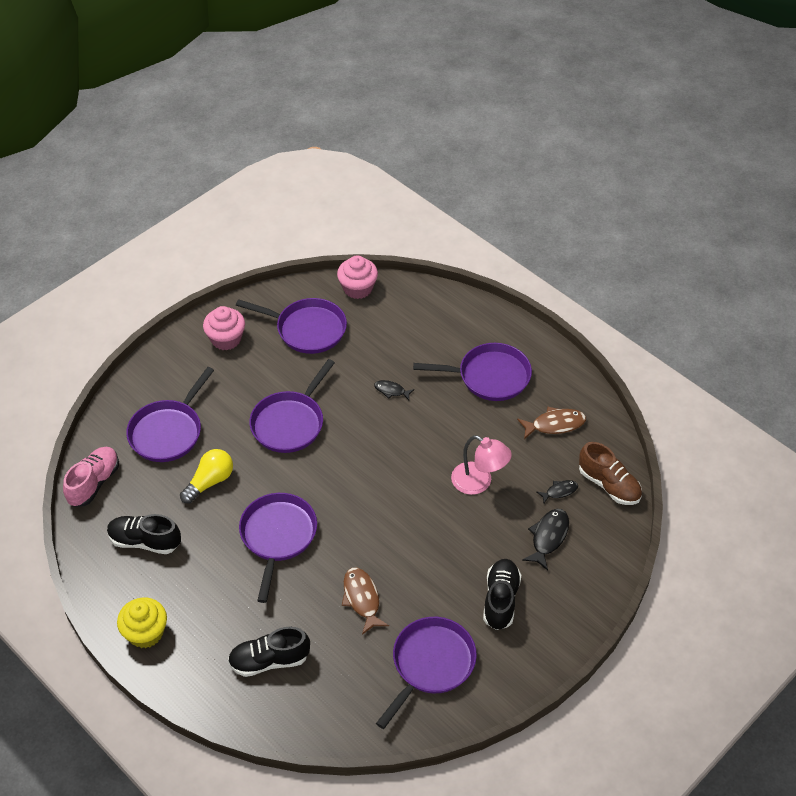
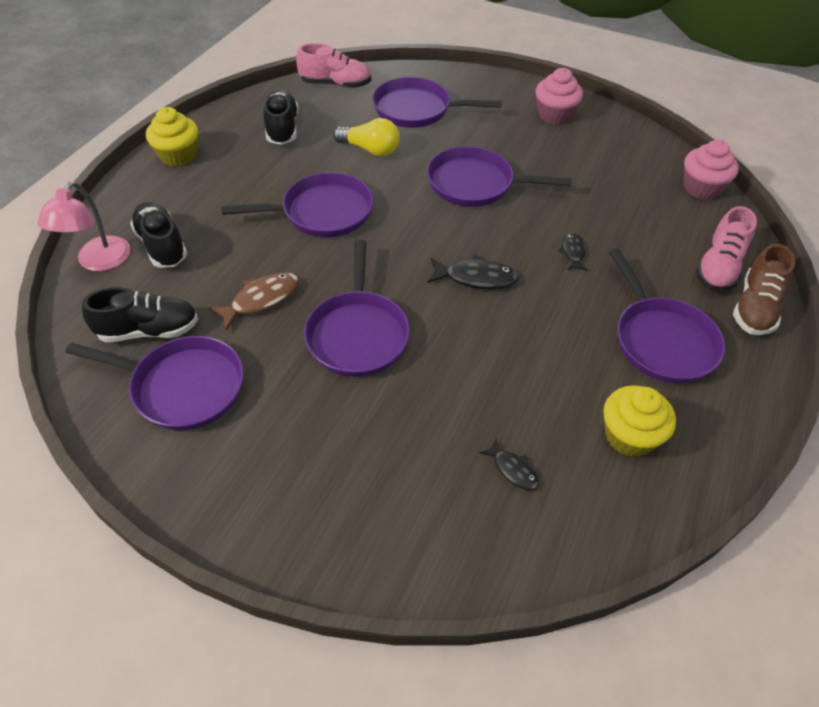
camera: 70 degrees right, 0 degrees up
purple pan [236,298,347,354] -> purple pan moved to [304,240,410,377]
pink lamp [451,435,512,495] -> pink lamp moved to [37,182,130,271]
black shoe [483,559,521,630] -> black shoe moved to [82,287,198,342]
brown fish [517,407,586,439] -> yellow cupcake [604,385,676,457]
black fish [522,509,569,571] -> black fish moved to [427,255,519,289]
brown shoe [579,442,642,505] -> brown shoe moved to [733,244,795,335]
none -> pink shoe [696,206,757,291]

